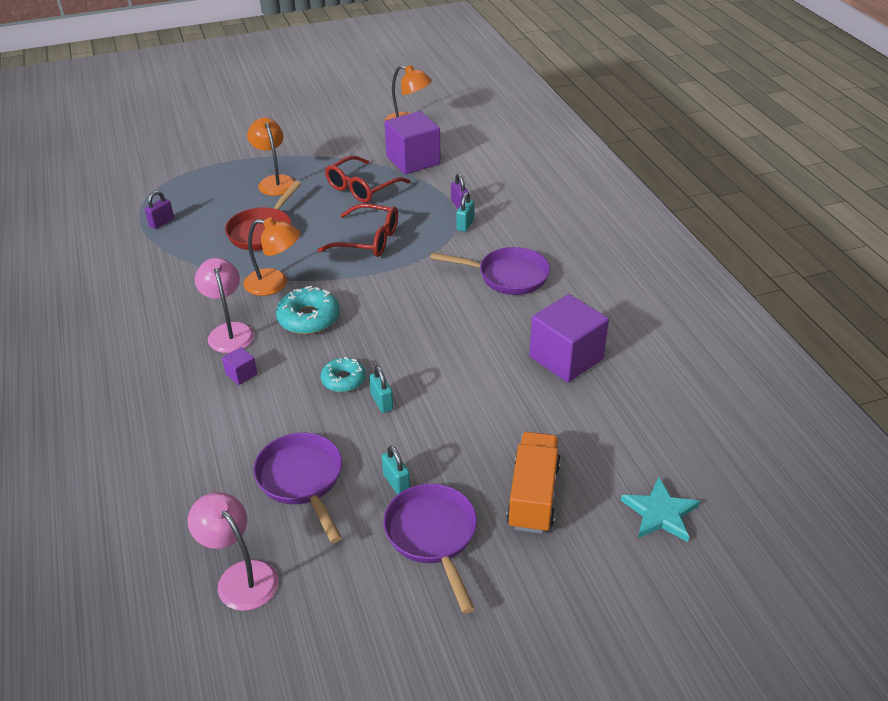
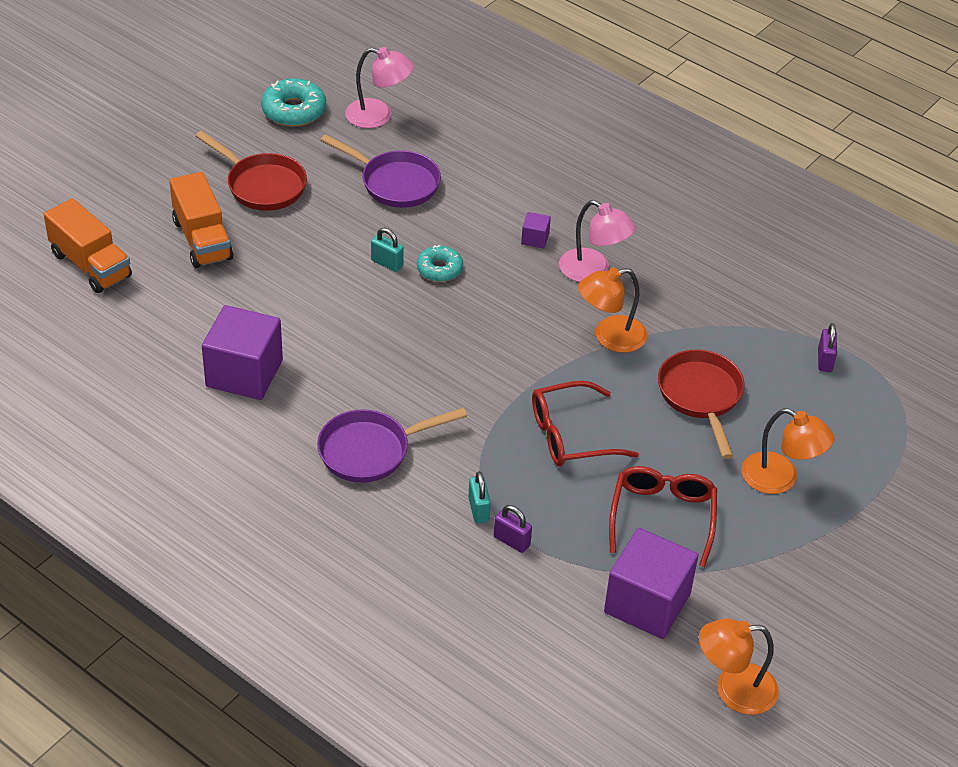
camera: 145 degrees right, 5 degrees up
turquoise donut [276,286,340,334] -> turquoise donut moved to [261,78,326,127]
turquoise padlock [382,446,410,495] -> none
purple pan [384,484,477,614] -> red pan [196,131,307,211]
turquoise star [621,477,700,542] -> orange truck [44,198,132,293]

